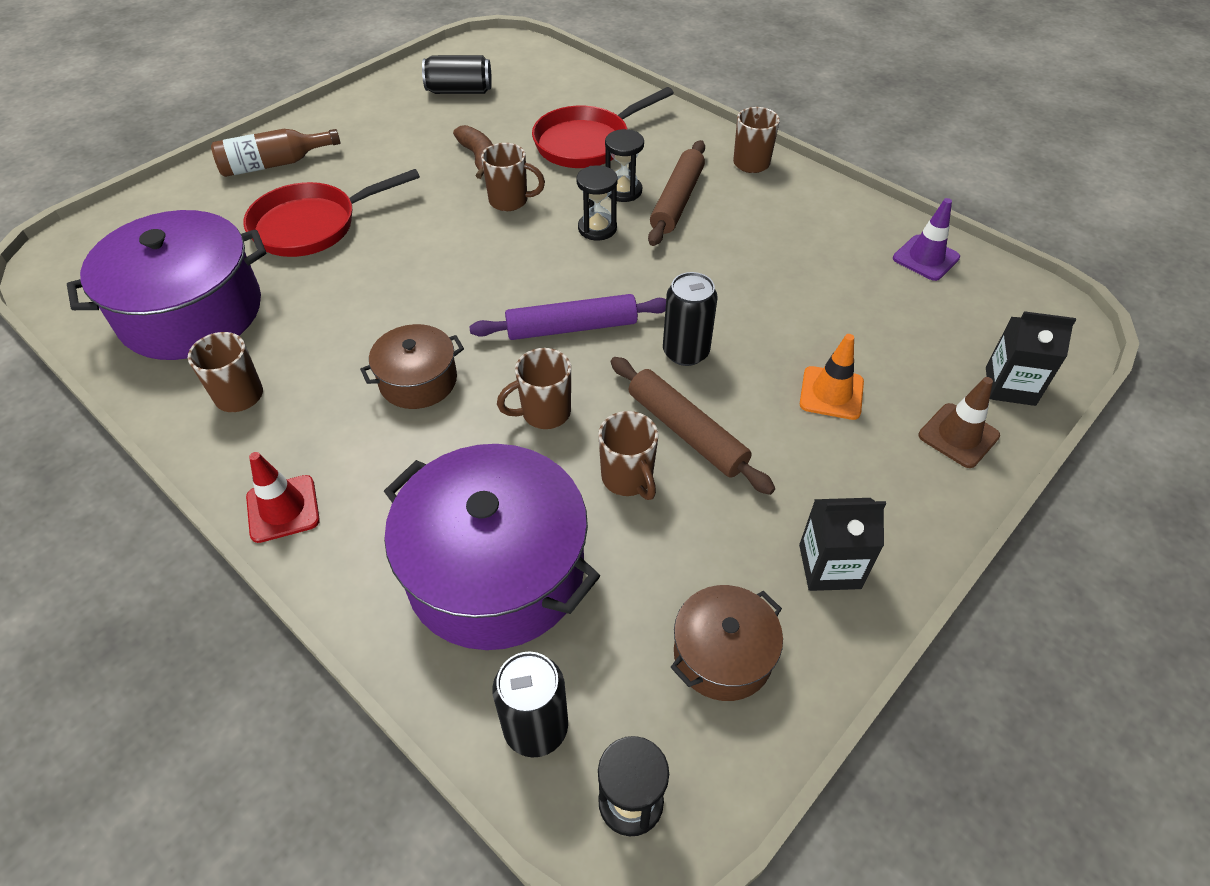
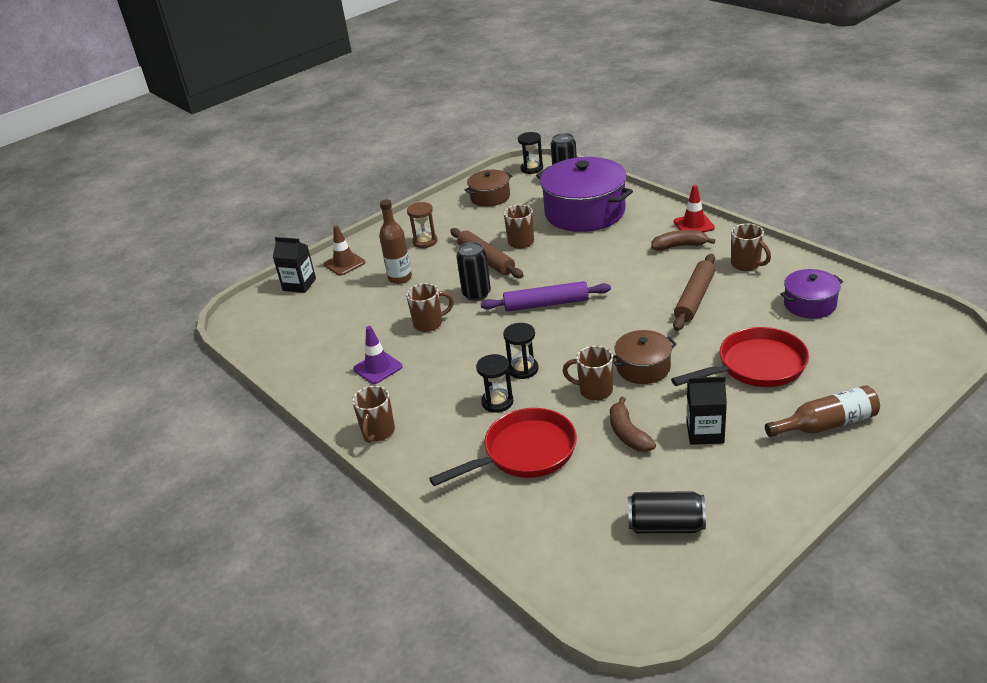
camera: 170 degrees left, 15 degrees down
purple pot [67,210,266,360] -> purple pot [780,269,843,319], size x0.52
brown pot [360,324,464,409] -> brown pot moved to [613,330,677,384]
brown mug [497,348,571,429] -> brown mug moved to [406,283,454,332]
brown rolling pin [648,140,705,246] -> brown rolling pin moved to [673,254,715,331]
black carton [799,498,886,591] -> black carton moved to [687,376,727,445]
orange traffic cone [800,334,864,420] -> brown bottle [379,199,412,284]
purple traffic cone [893,198,960,281] -> purple traffic cone moved to [353,326,403,384]
none -> brown hourglass [407,202,438,248]
none -> brown banana [651,230,715,251]

